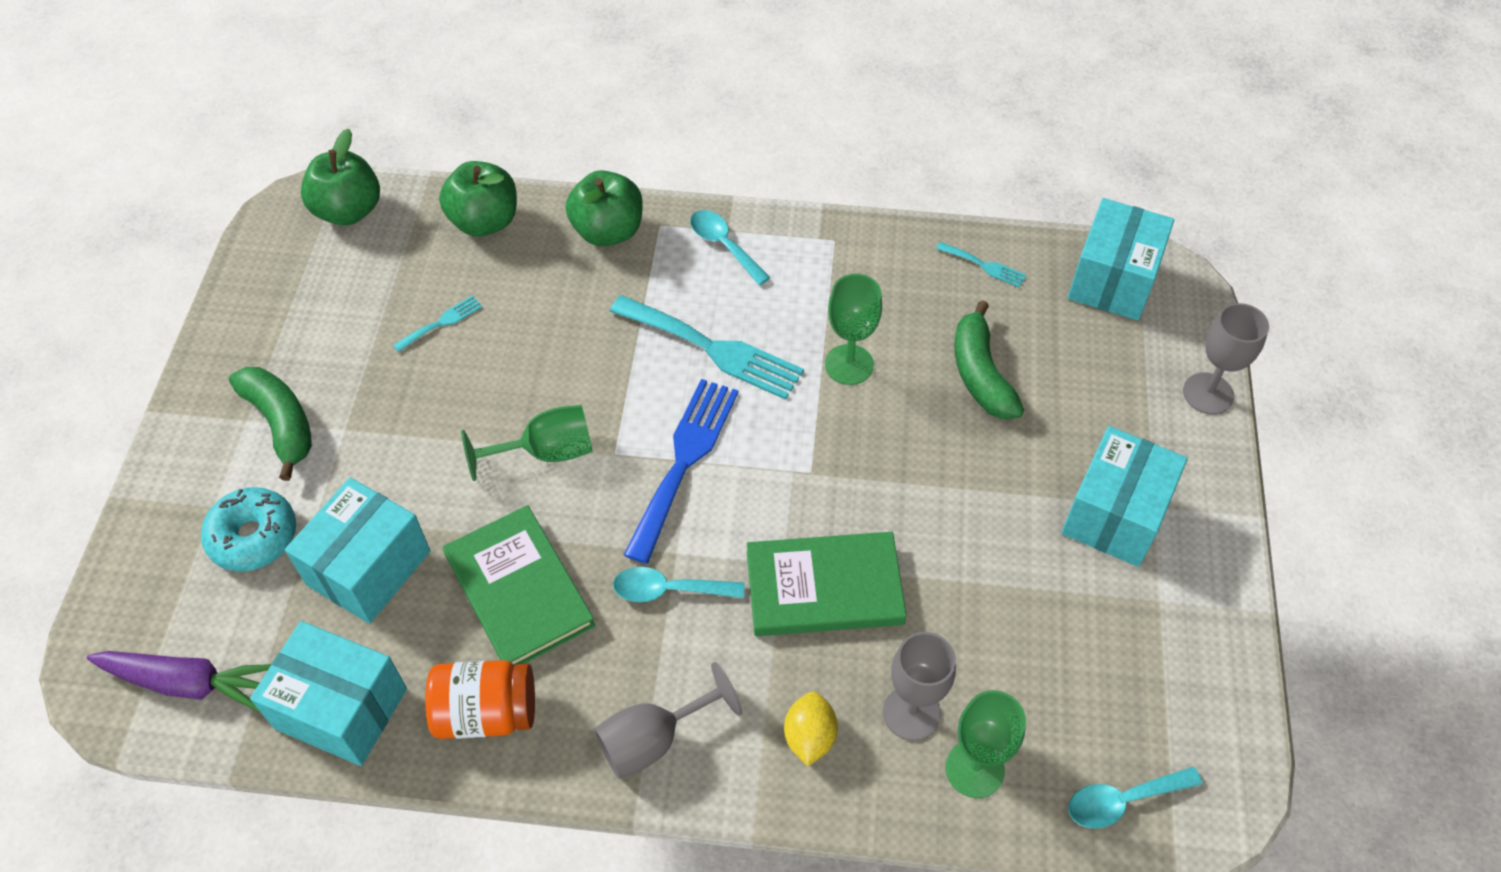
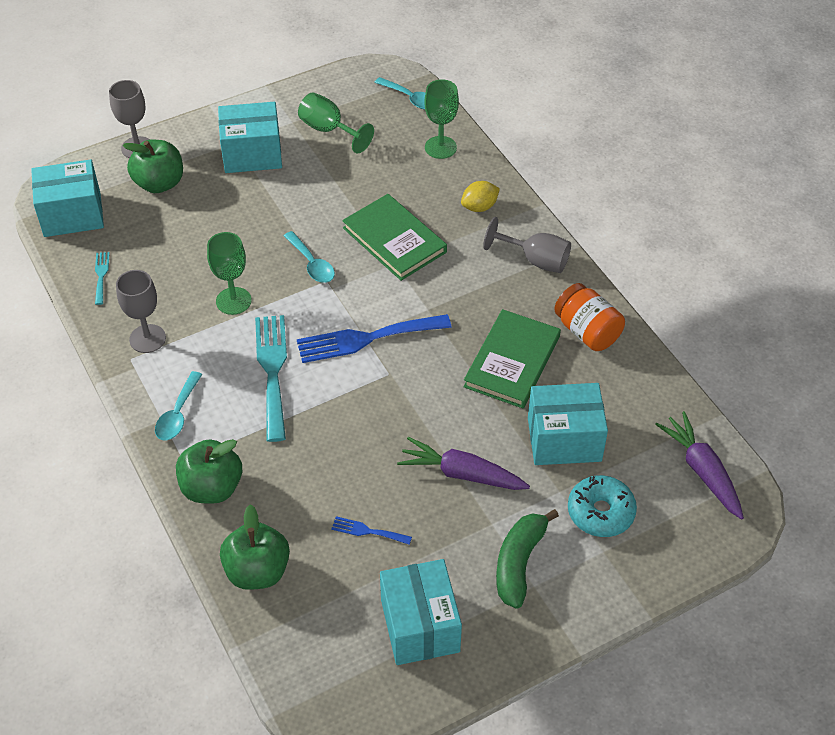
camera: 125 degrees left, 5 degrees down
turquoise box [250,621,407,766] -> turquoise box moved to [380,559,462,665]
green apple [301,129,380,226] -> green apple moved to [123,139,183,193]
turquoise fork [393,295,482,352] -> blue fork [331,516,412,545]
green goblet [461,405,593,481] -> green goblet moved to [298,92,374,153]
turquoise spoon [613,567,744,602] -> turquoise spoon moved to [284,231,335,283]
grey goblet [883,632,956,741] -> grey goblet moved to [116,270,166,353]
green banana [955,300,1024,419] -> none
none -> purple carrot [397,437,530,490]

